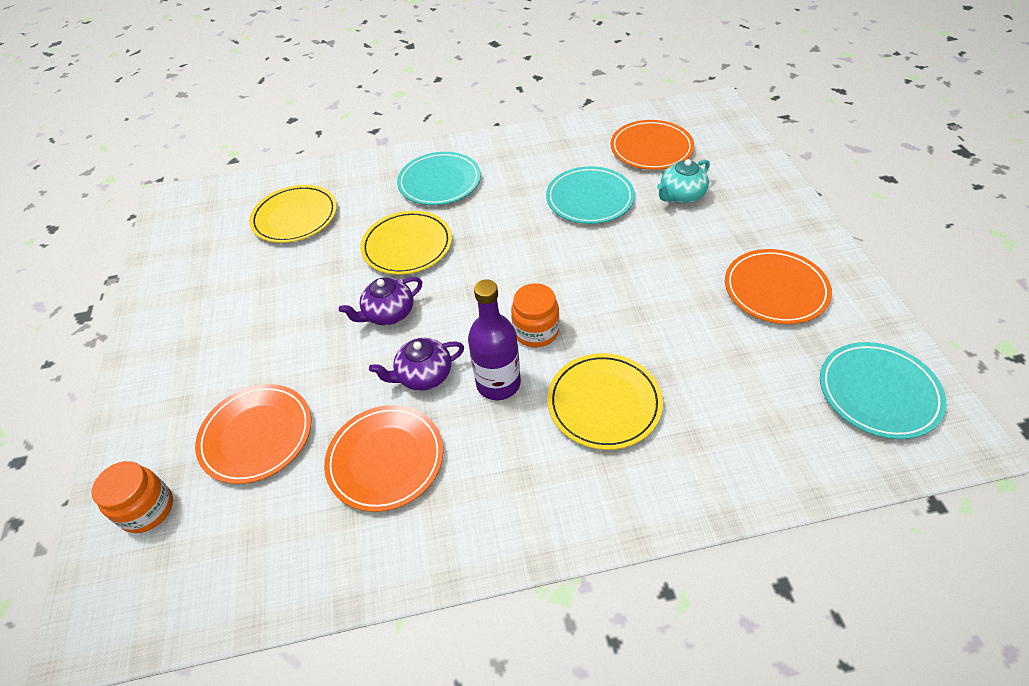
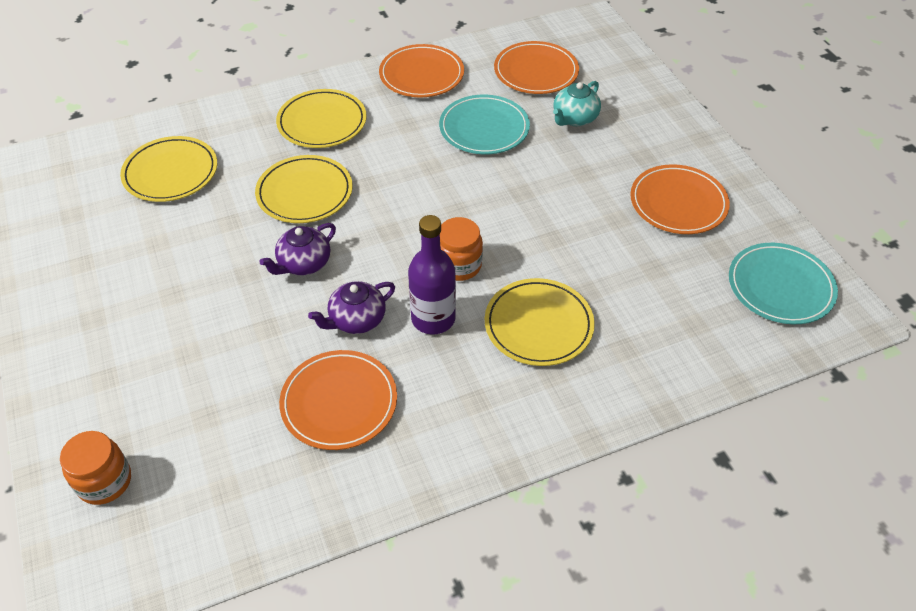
camera: 15 degrees left, 0 degrees up
orange plate [195,384,311,484] -> orange plate moved to [379,44,464,97]
turquoise plate [397,152,481,205] -> yellow plate [276,89,367,148]

